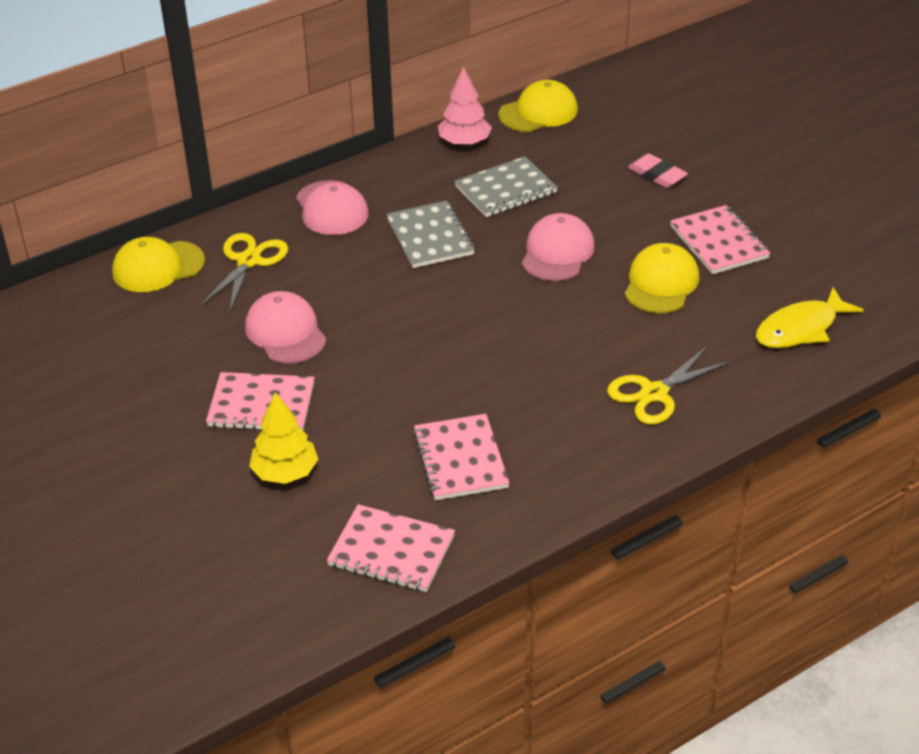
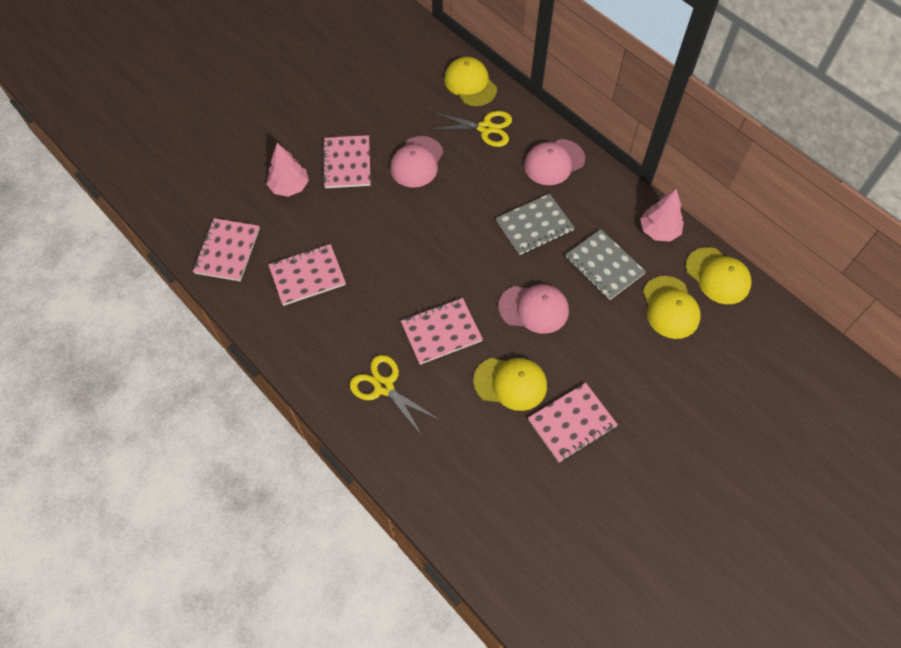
camera: 80 degrees right, 20 degrees up
pink cap [245,291,327,364] -> pink cap turned 150 degrees clockwise [390,136,444,187]
yellow tree [249,393,318,484] -> pink tree [267,143,309,197]
pink eraser [628,153,688,188] -> none
yellow fish [756,287,864,348] -> none
none -> pink notebook [401,298,483,365]
none -> yellow cap [643,276,701,339]

